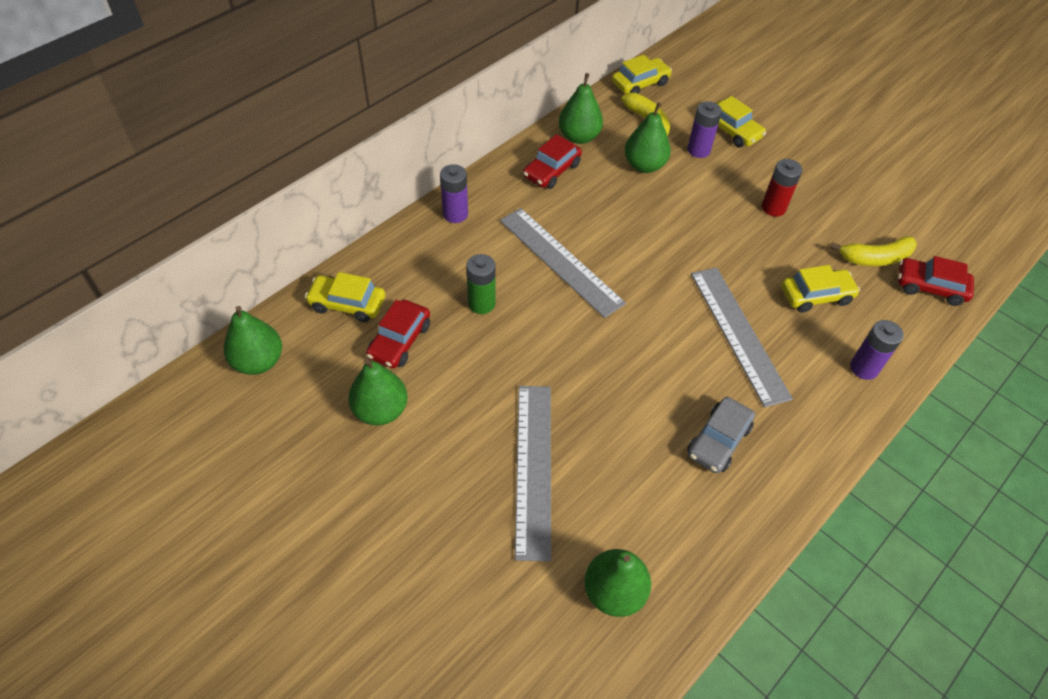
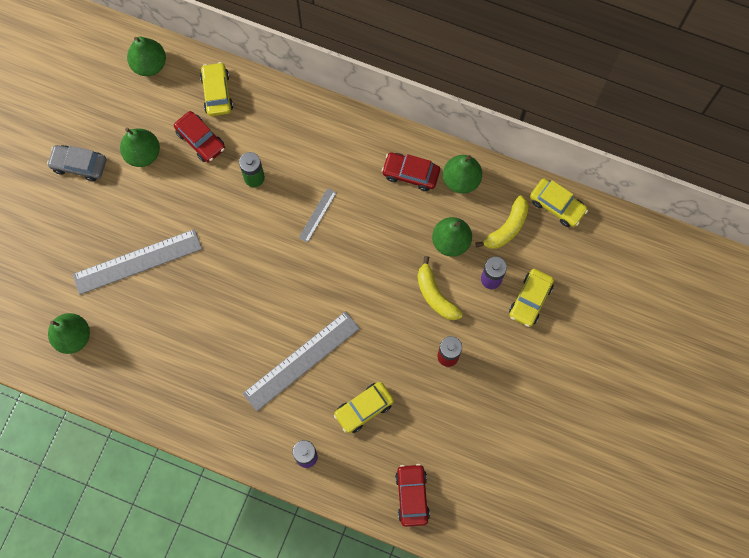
camera: 70 degrees right, 20 degrees up
red car [366,300,430,368] -> red car turned 135 degrees counterclockwise [174,111,225,163]
purple battery [440,164,468,223] -> none
grey ruler [500,208,626,318] -> grey ruler [299,188,337,243], size x0.47
grey car [687,397,755,473] -> grey car moved to [47,145,106,181]
yellow car [781,265,860,313] -> yellow car turned 90 degrees clockwise [334,382,394,433]
yellow banana [830,236,917,266] -> yellow banana moved to [418,256,463,320]

